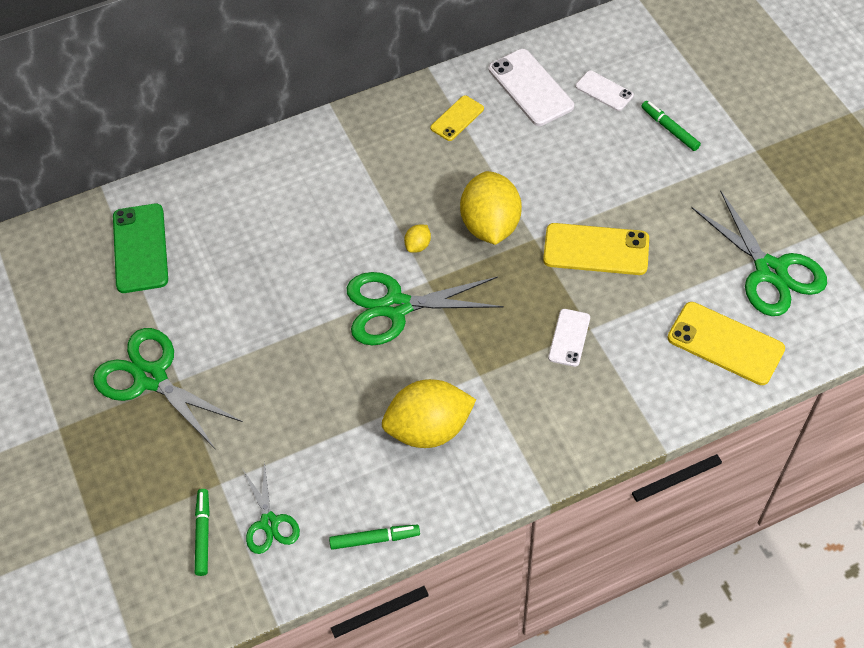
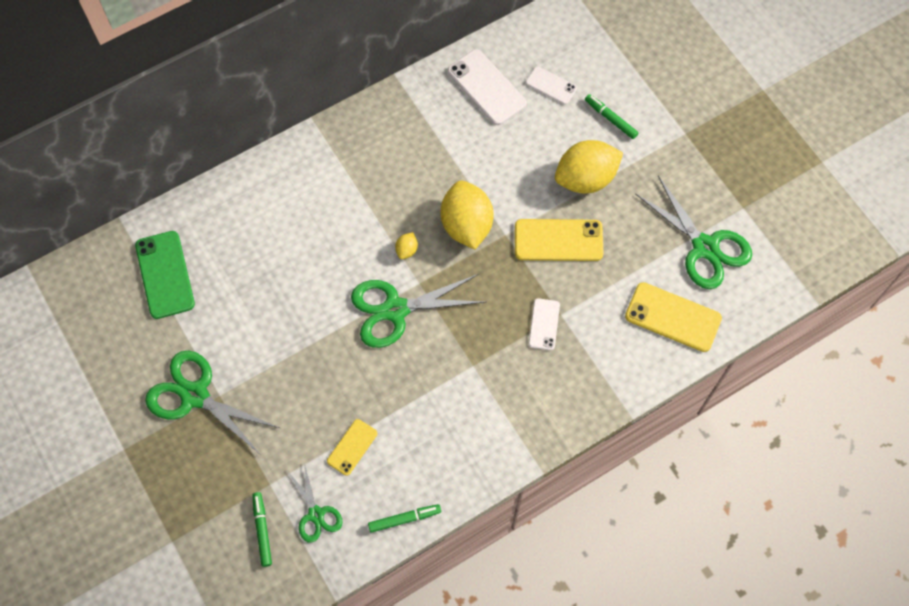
camera: 10 degrees left, 10 degrees up
yellow lemon [382,379,476,448] -> yellow lemon moved to [555,140,623,194]
yellow phone [430,95,484,141] -> yellow phone moved to [327,419,377,476]

